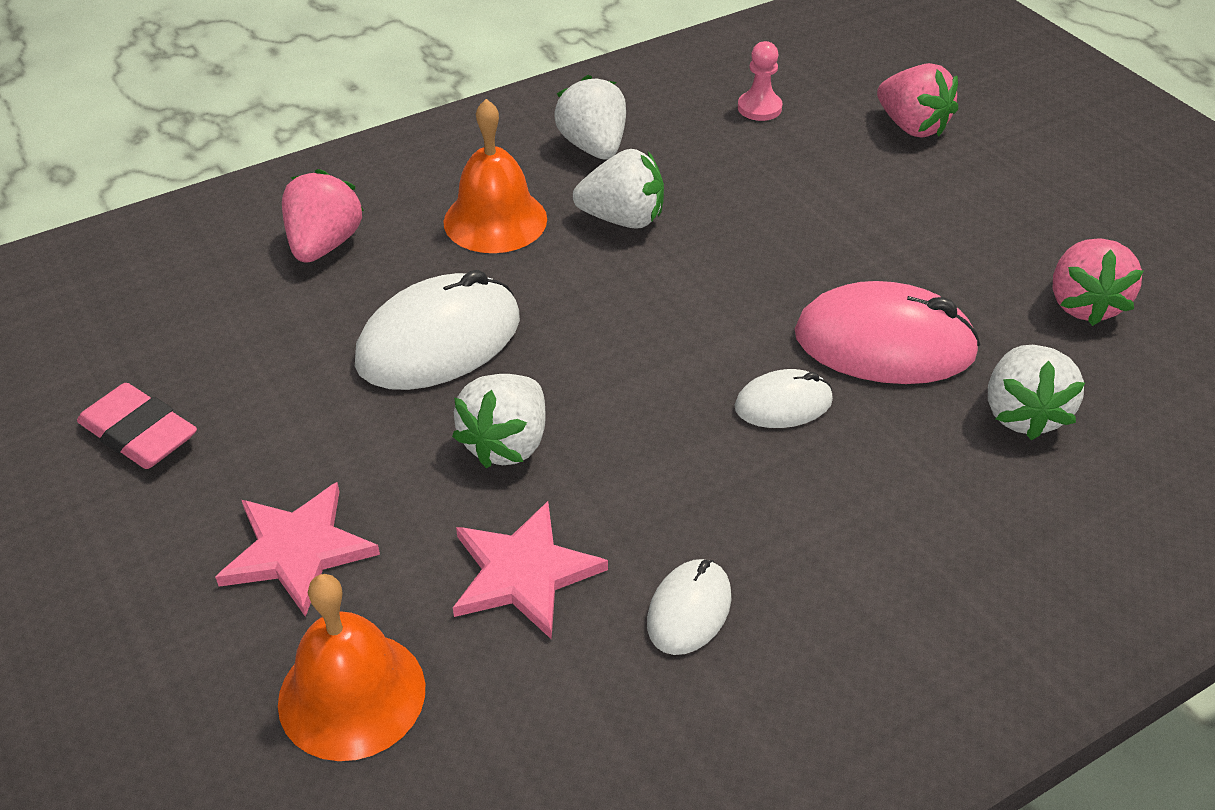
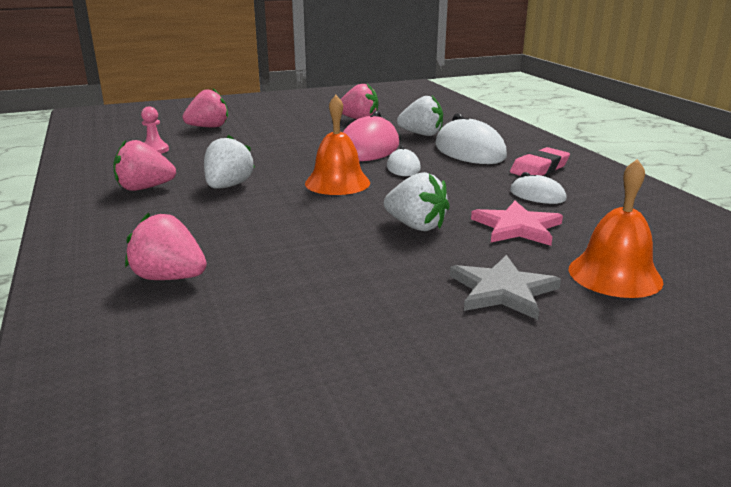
camera: 80 degrees left, 20 degrees down
pink eraser [77,383,197,469] -> pink eraser moved to [510,147,570,176]
pink star [215,482,380,617] -> grey star [450,255,561,320]
white mouse [355,270,520,390] -> white mouse moved to [435,113,507,164]
orange bell [444,99,547,253] -> orange bell moved to [305,95,370,195]
white strawberry [554,75,626,160] -> pink strawberry [113,140,176,191]

